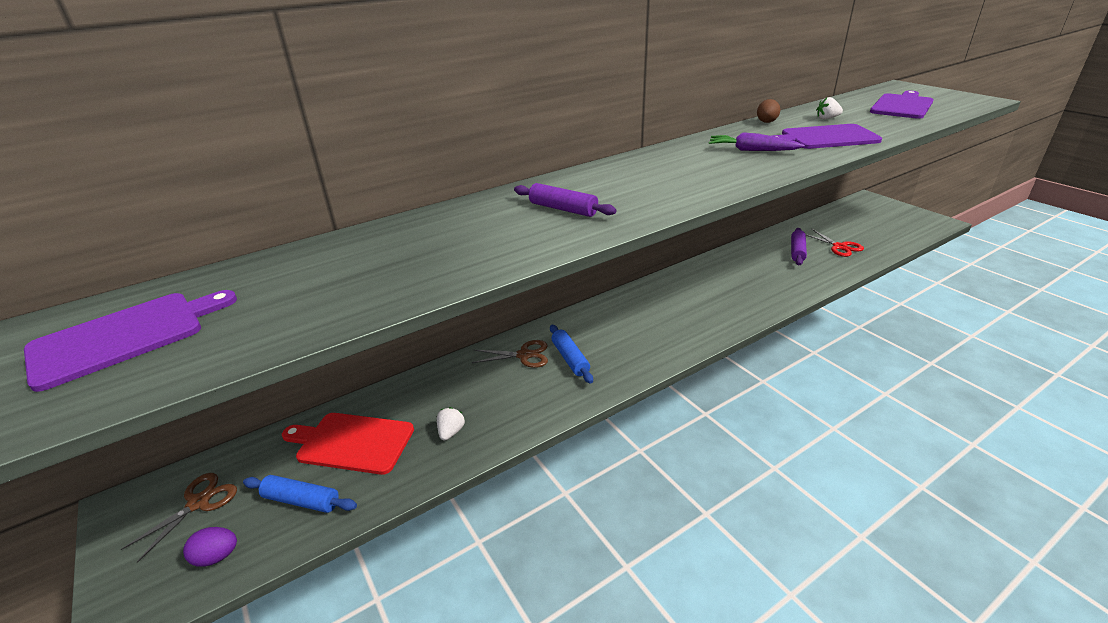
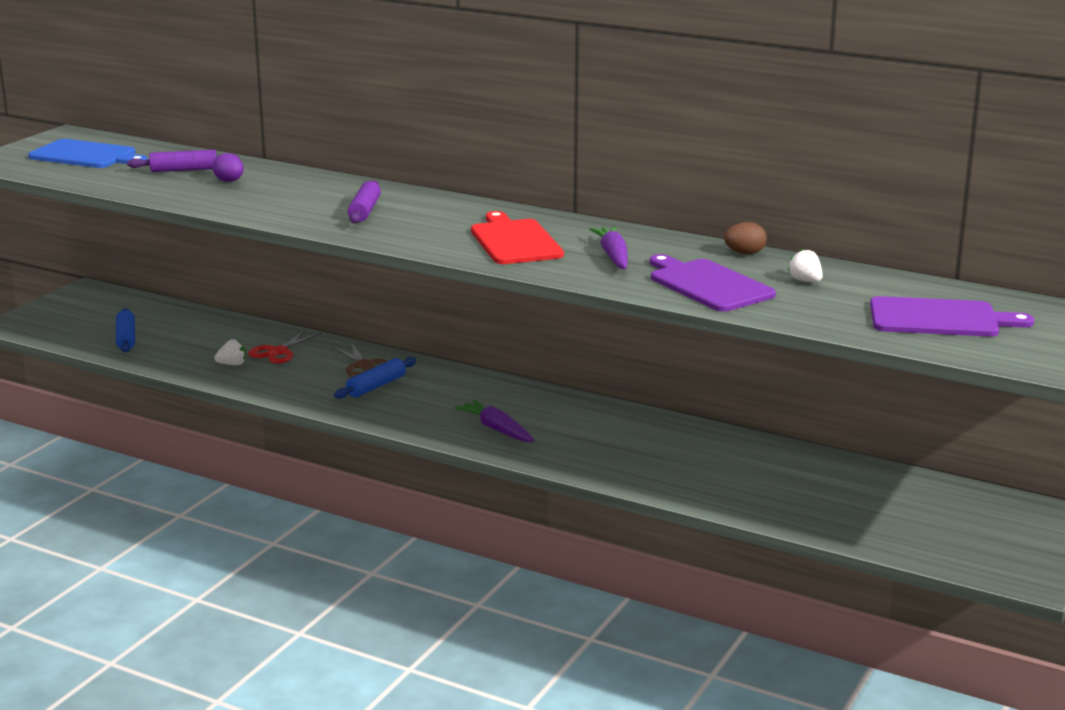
camera: 60 degrees right, 10 degrees down
purple cutting board [24,290,237,392] -> blue cutting board [28,139,147,168]
brown scissors [121,473,237,563] -> none
purple egg [183,527,237,567] -> purple egg moved to [212,153,244,182]
red cutting board [282,413,414,475] -> red cutting board moved to [471,211,564,264]
purple rolling pin [791,228,807,265] -> purple rolling pin moved to [127,150,239,172]
red scissors [806,229,864,257] -> red scissors moved to [248,329,322,363]
none -> purple carrot [454,400,534,442]

